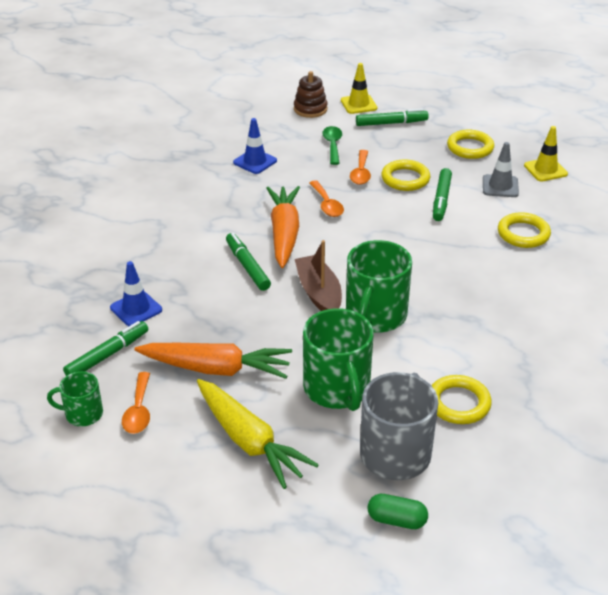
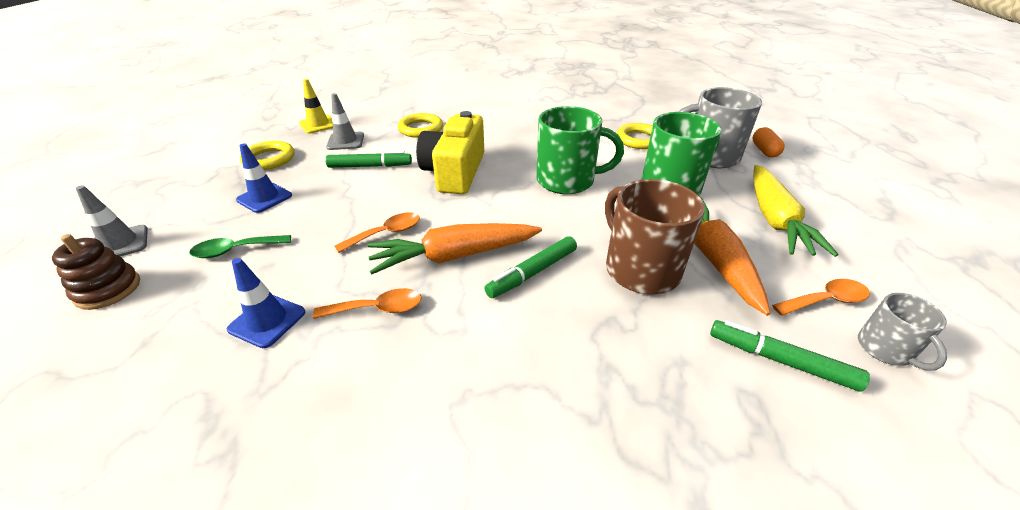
camera: 105 degrees left, 0 degrees up
green mug [47,371,103,427] -> grey mug [858,293,947,371]
blue traffic cone [110,261,162,326] -> blue traffic cone moved to [236,143,292,213]
yellow carrot [197,379,319,489] -> yellow carrot turned 150 degrees clockwise [753,165,838,257]
brown boat [295,240,342,311] -> none
yellow traffic cone [341,63,377,114] -> grey traffic cone [76,185,148,257]
orange spoon [350,150,371,185] -> orange spoon moved to [313,288,422,319]
green marker [356,109,429,126] -> none
green capsule [367,494,428,529] -> orange capsule [752,127,785,157]
yellow ring [381,159,430,191] -> none
none -> yellow camera [416,111,484,194]
none -> brown mug [605,179,705,294]

